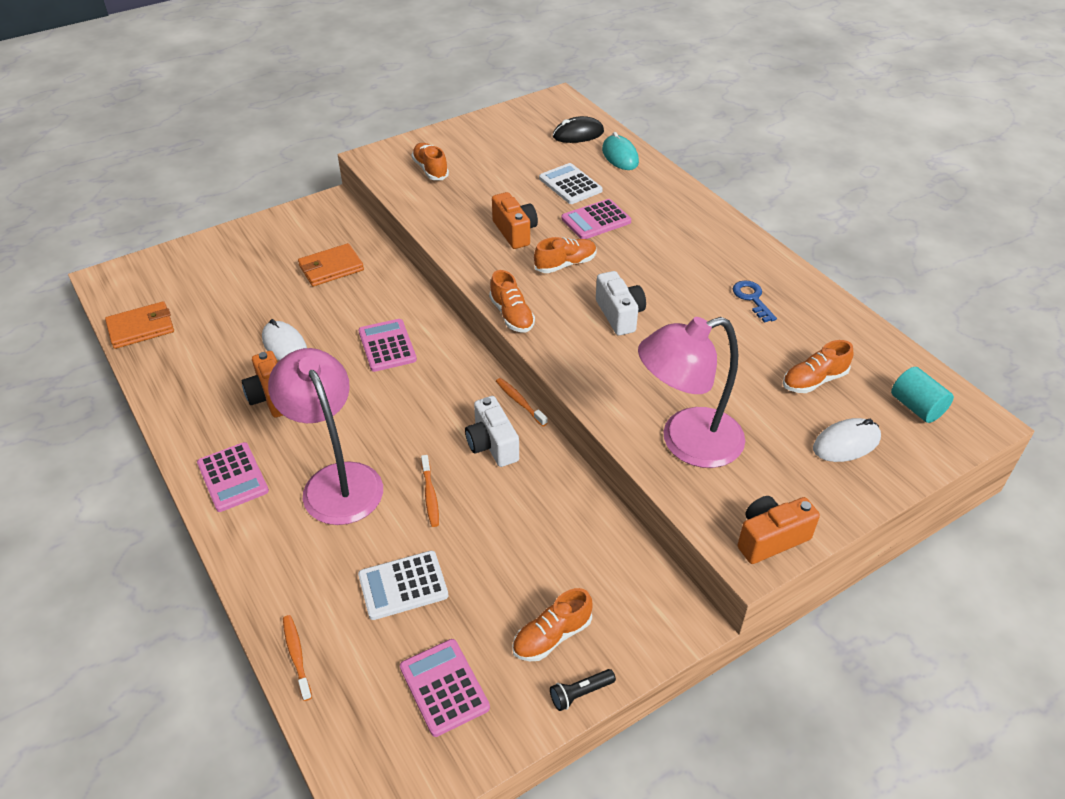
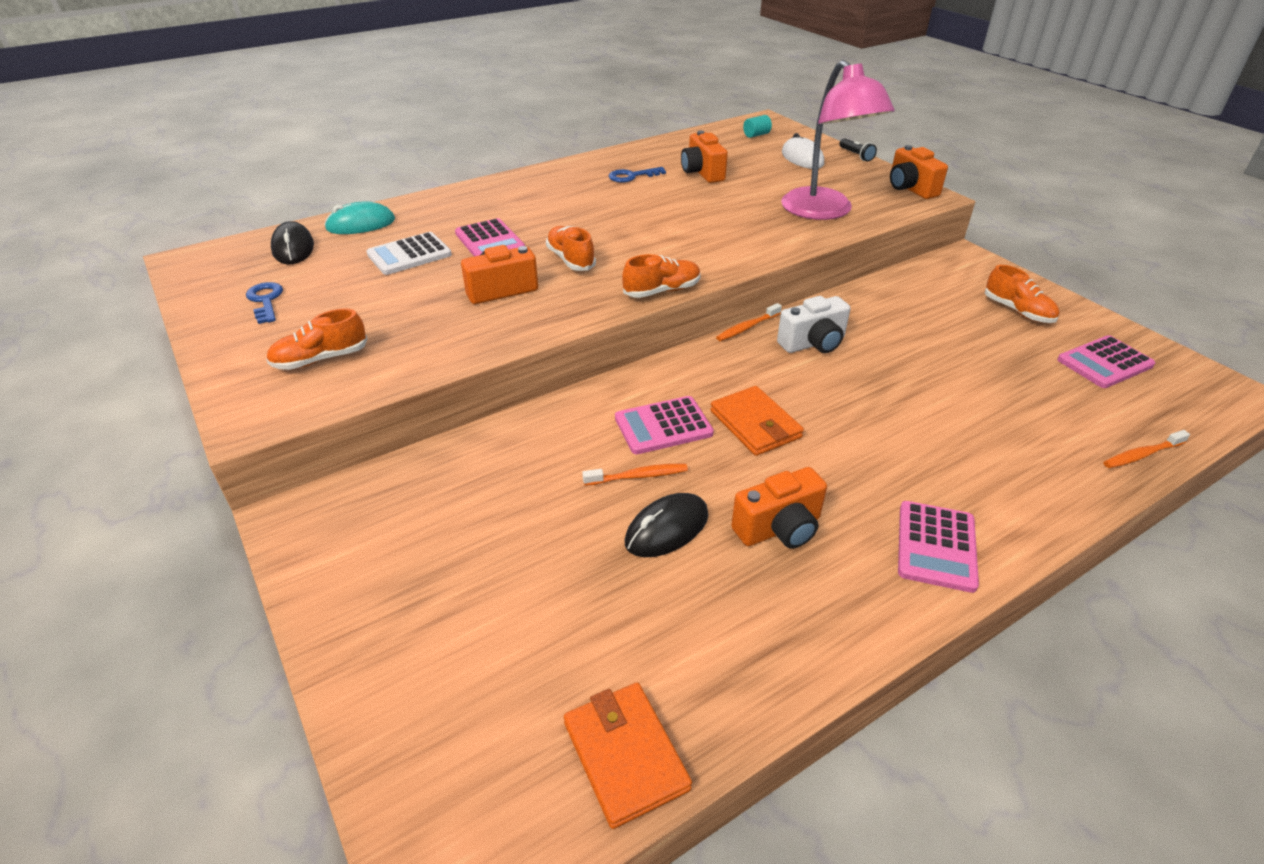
camera: 90 degrees left, 5 degrees down
pink calculator [197,442,269,512] -> pink calculator turned 135 degrees clockwise [898,501,979,593]
white mouse [262,319,307,360] -> black mouse [625,493,708,557]
pink lamp [268,348,383,525] -> none
orange wallet [298,243,364,286] -> orange wallet moved to [710,386,804,456]
white calculator [358,551,448,620] -> none
orange toothbrush [421,455,439,527] -> orange toothbrush moved to [582,464,688,486]
black flashlight [550,669,616,711] -> black flashlight moved to [839,138,877,162]
white camera [596,271,646,336] -> none
orange shoe [783,340,853,393] -> none
turquoise cylinder [891,367,954,423] -> turquoise cylinder [743,115,772,138], size x0.66
none -> blue key [246,282,283,324]
none -> orange camera [681,130,728,183]

